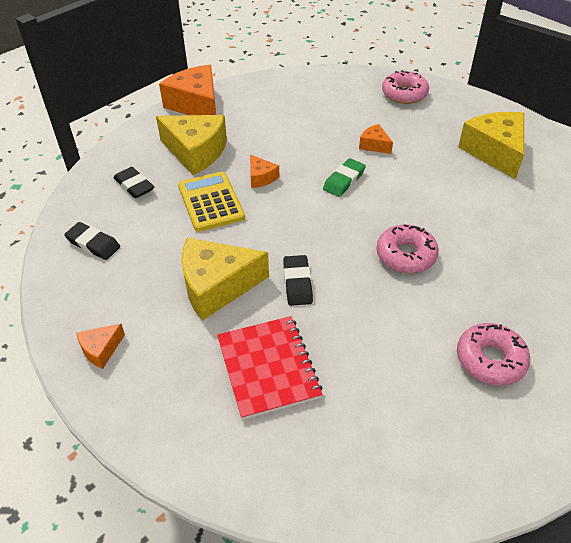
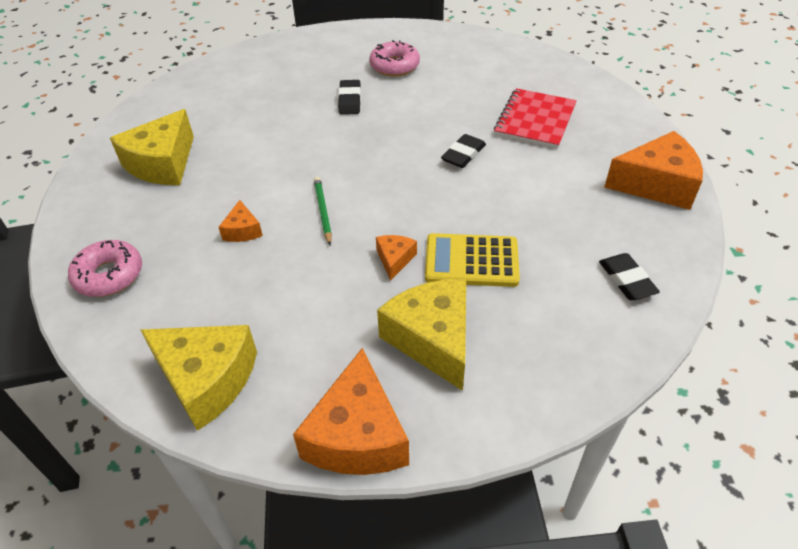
camera: 140 degrees left, 0 degrees up
orange cheese [77,324,125,369] -> orange cheese [604,131,703,210], size x2.08
black eraser [114,167,154,198] -> black eraser moved to [338,80,361,115]
yellow calculator [178,172,245,232] -> yellow calculator turned 75 degrees clockwise [425,233,520,287]
yellow cheese [181,238,269,321] -> yellow cheese moved to [141,325,257,431]
green eraser [323,158,366,197] -> green pencil [314,177,332,245]
pink donut [377,224,439,273] -> none

